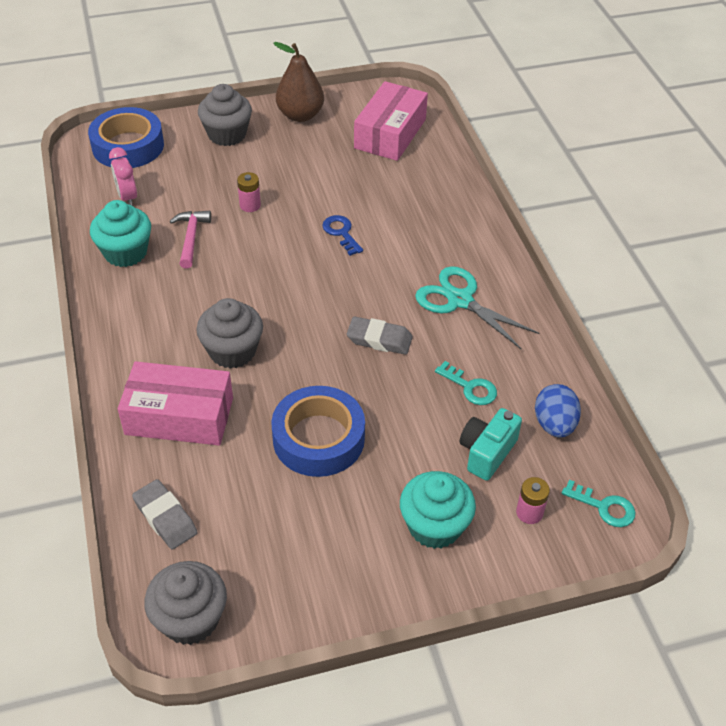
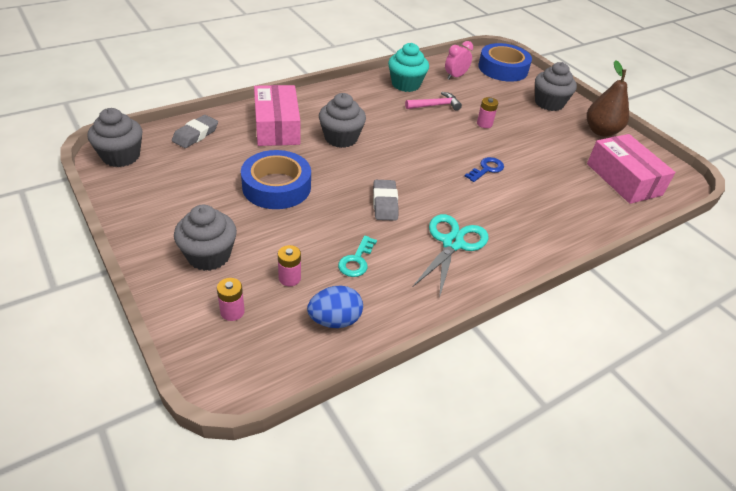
camera: 70 degrees right, 5 degrees down
pink box [354,81,428,161] -> pink box turned 60 degrees clockwise [587,134,676,204]
turquoise cupcake [400,471,476,549] -> grey cupcake [174,204,237,271]
turquoise camera [460,408,522,481] -> pink battery [278,245,301,286]
turquoise key [562,480,636,527] -> none

